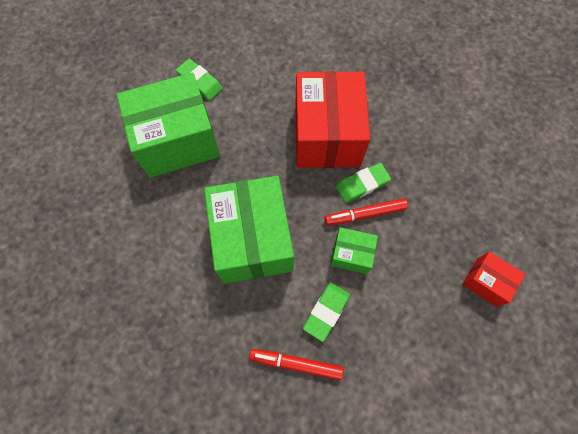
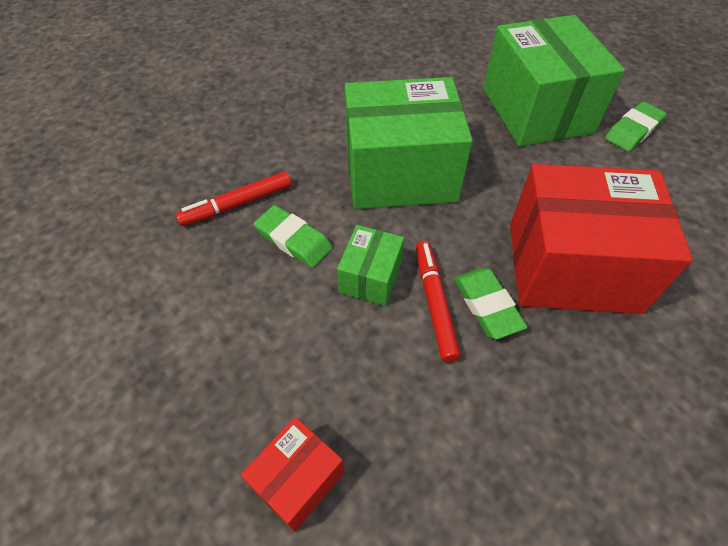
camera: 95 degrees right, 15 degrees down
red marker [249,349,344,380] -> red marker turned 135 degrees counterclockwise [176,172,291,226]

